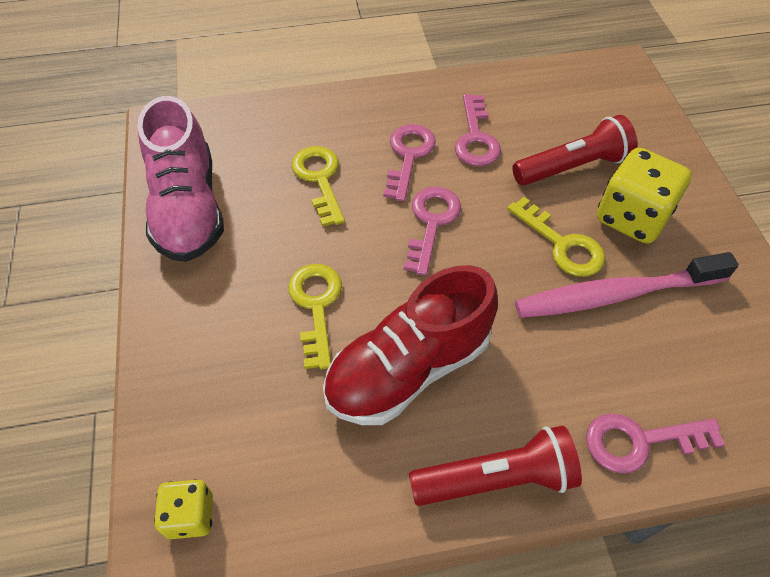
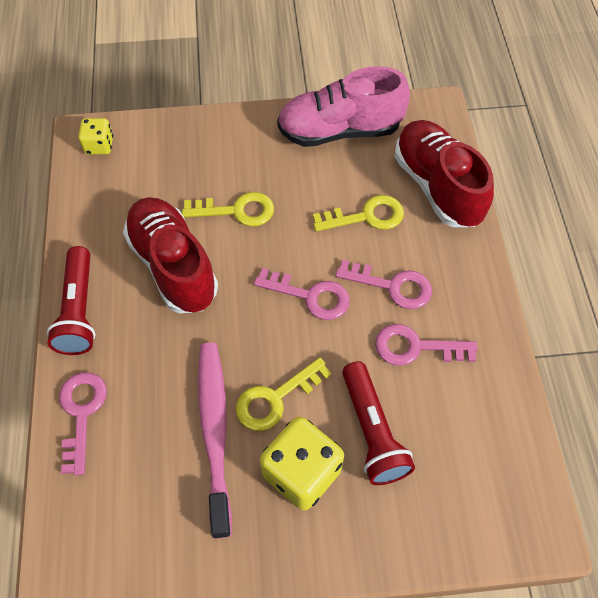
camera: 95 degrees right, 5 degrees up
none -> red shoe [394,120,494,227]

